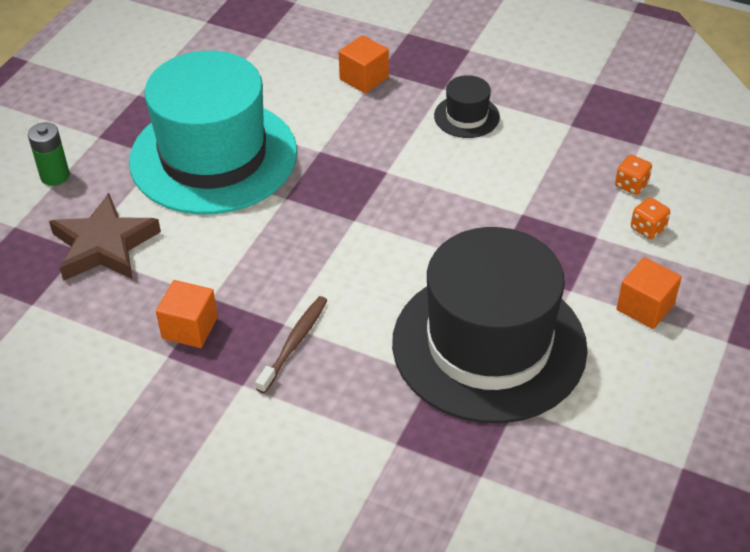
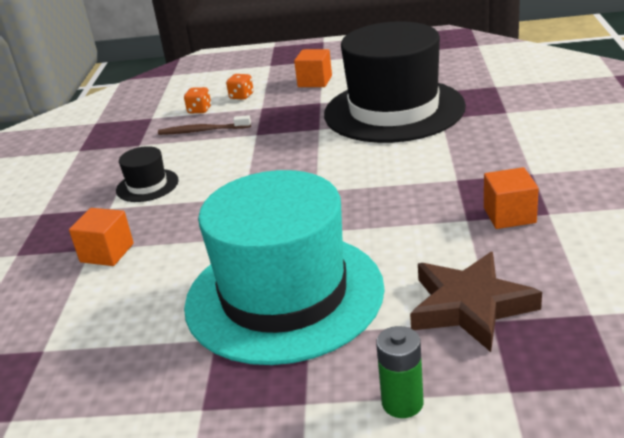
camera: 110 degrees left, 15 degrees down
brown toothbrush [255,296,327,393] -> brown toothbrush moved to [158,115,251,135]

